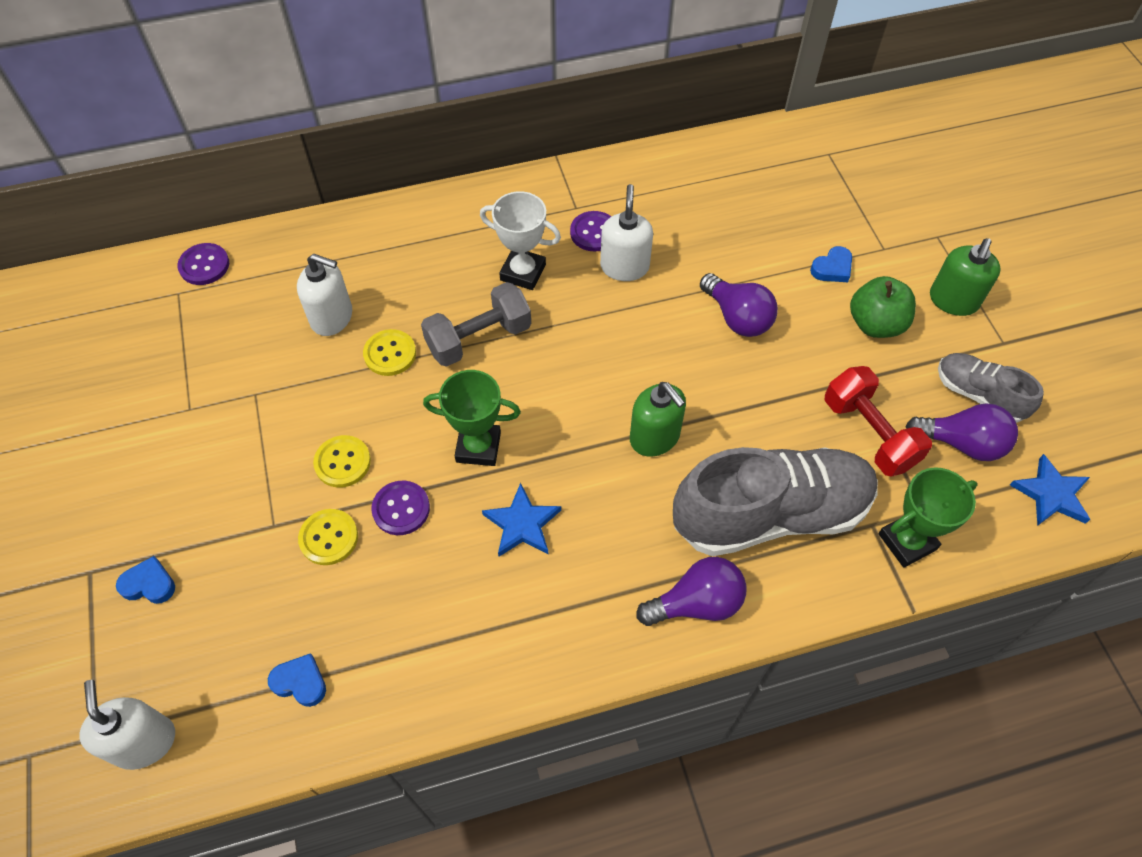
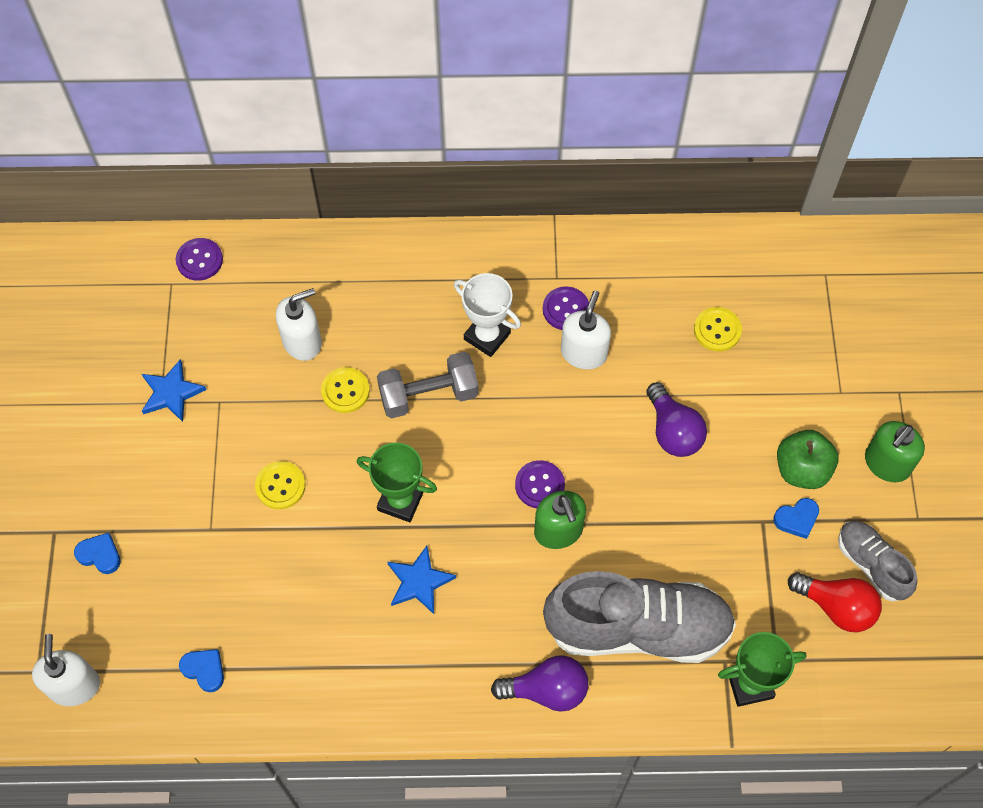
camera: 15 degrees right, 5 degrees up
white soap dispenser [297,254,352,336] -> white soap dispenser turned 60 degrees counterclockwise [276,288,322,361]
yellow button [298,509,358,565] -> yellow button moved to [694,307,742,352]
purple button [371,481,430,535] -> purple button moved to [515,460,565,508]
blue heart [810,246,852,282] -> blue heart moved to [773,498,819,539]
red dumbbell [824,366,932,477] -> none
purple light bulb [905,403,1018,461] -> red light bulb [788,572,882,632]
blue star [1010,454,1090,526] -> blue star moved to [142,359,206,422]

